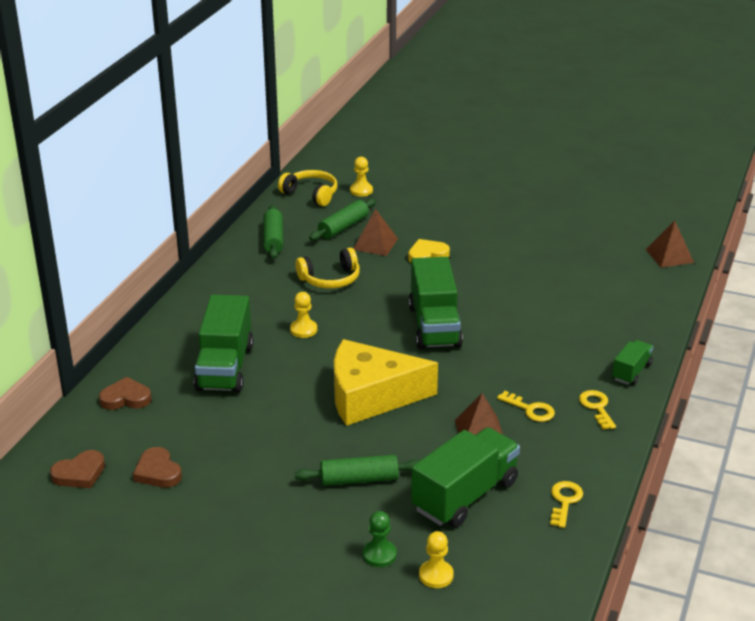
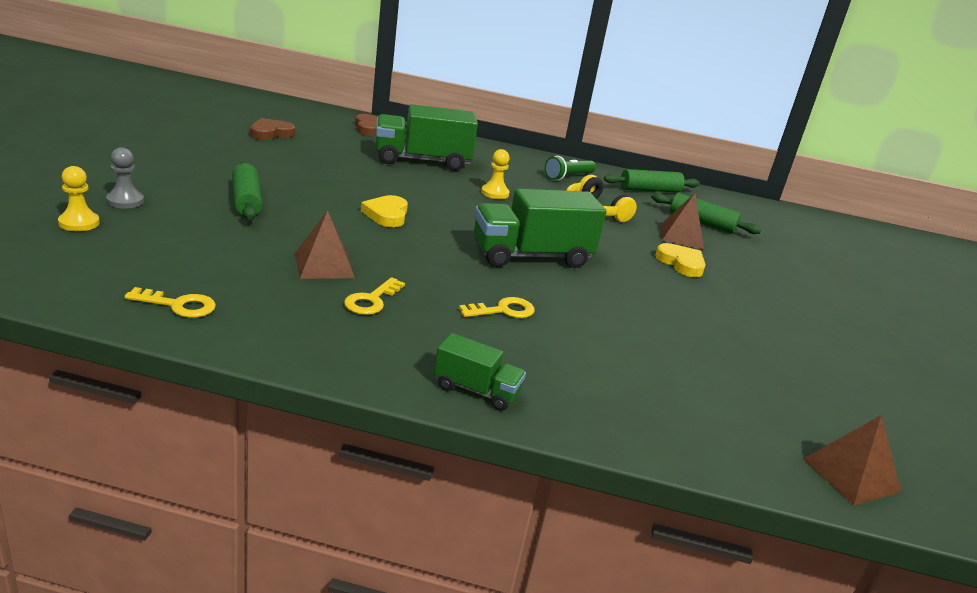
camera: 75 degrees right, 5 degrees down
brown heart [50,450,105,488] -> none
yellow headphones [278,170,337,206] -> none
yellow cheese [334,339,438,426] -> yellow heart [361,195,408,227]
yellow pawn [350,157,373,196] -> none
green pawn [363,511,397,567] -> grey pawn [106,147,144,209]
green truck [411,427,520,527] -> none
yellow key [579,390,616,429] -> yellow key moved to [459,297,535,318]
none -> green flashlight [545,156,596,181]

